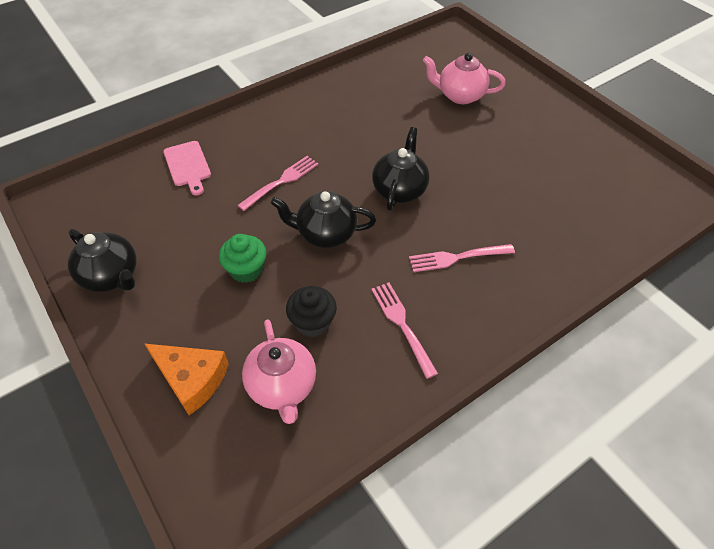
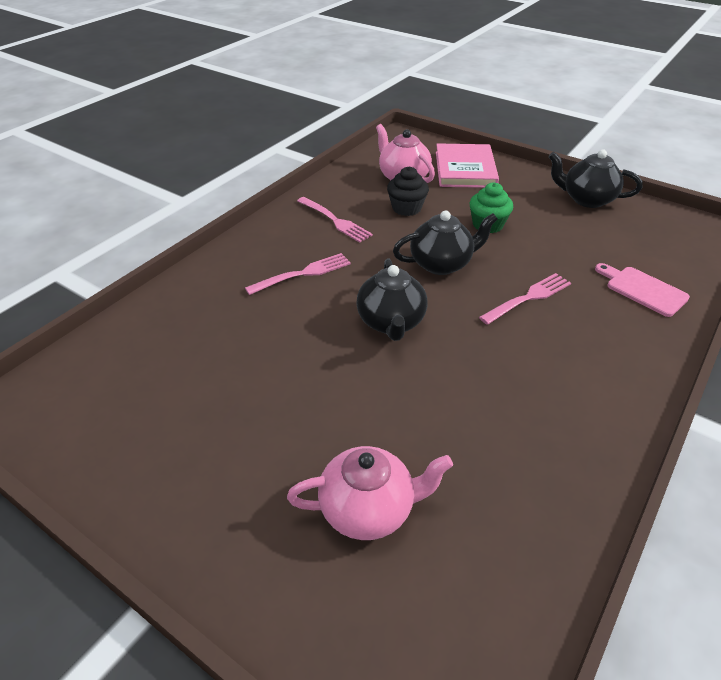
camera: 160 degrees right, 10 degrees down
orange cheese [145,344,229,415] -> pink book [436,143,499,188]
pink fork [237,156,319,211] -> pink fork turned 150 degrees counterclockwise [479,273,571,325]

